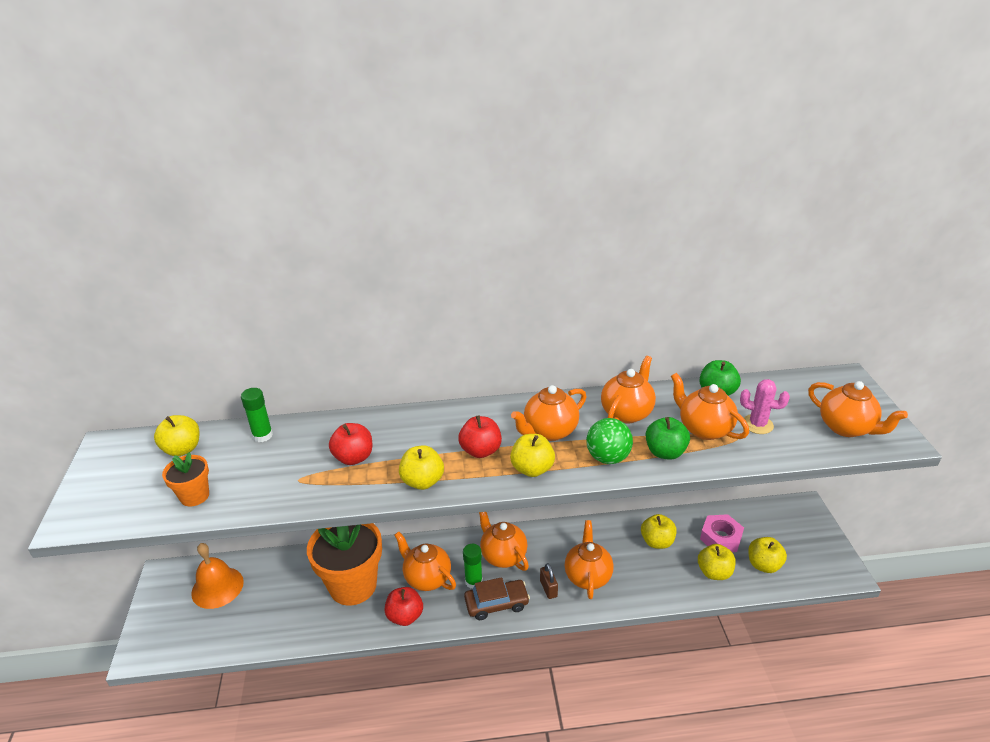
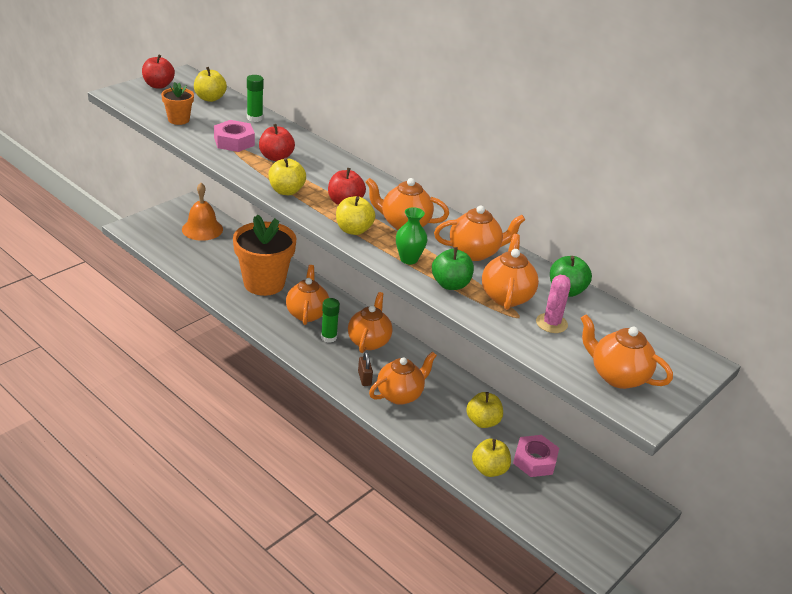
camera: 45 degrees right, 0 degrees up
red apple [384,587,423,626] -> red apple moved to [142,54,175,89]
brown car [464,577,530,620] -> none
brown padlock [540,563,558,599] -> brown padlock turned 45 degrees counterclockwise [358,352,373,386]
green ball [586,418,633,464] -> green vase [396,207,427,264]
pink cactus [740,379,790,434] -> pink cactus turned 45 degrees clockwise [536,275,571,333]
yellow apple [748,537,787,573] -> none
orange teapot [808,381,908,437] -> orange teapot turned 120 degrees clockwise [581,314,673,389]
none -> pink nut [214,120,255,152]

